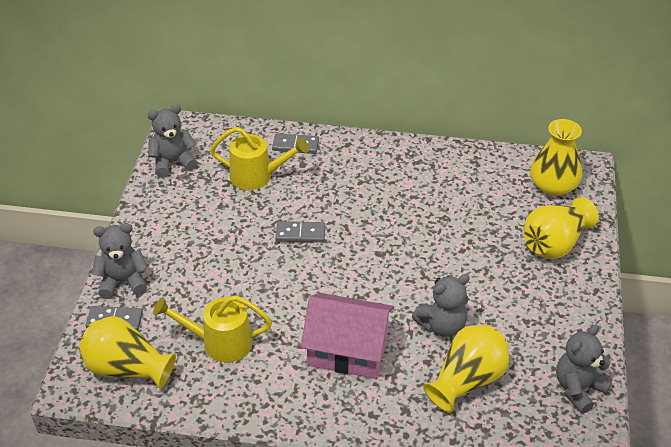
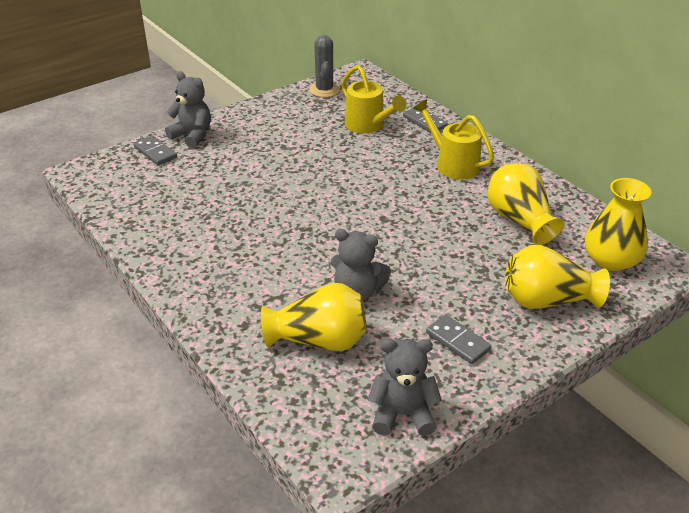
camera: 45 degrees right, 5 degrees down
yellow vase [79,316,176,389] -> yellow vase moved to [488,164,565,245]
grey teddy bear [147,104,197,178] -> grey cactus [309,35,340,97]
yellow watering can [153,295,272,363] -> yellow watering can moved to [413,99,494,180]
grey domino [276,221,325,243] -> grey domino moved to [426,315,491,364]
pink house [301,293,394,379] -> none

